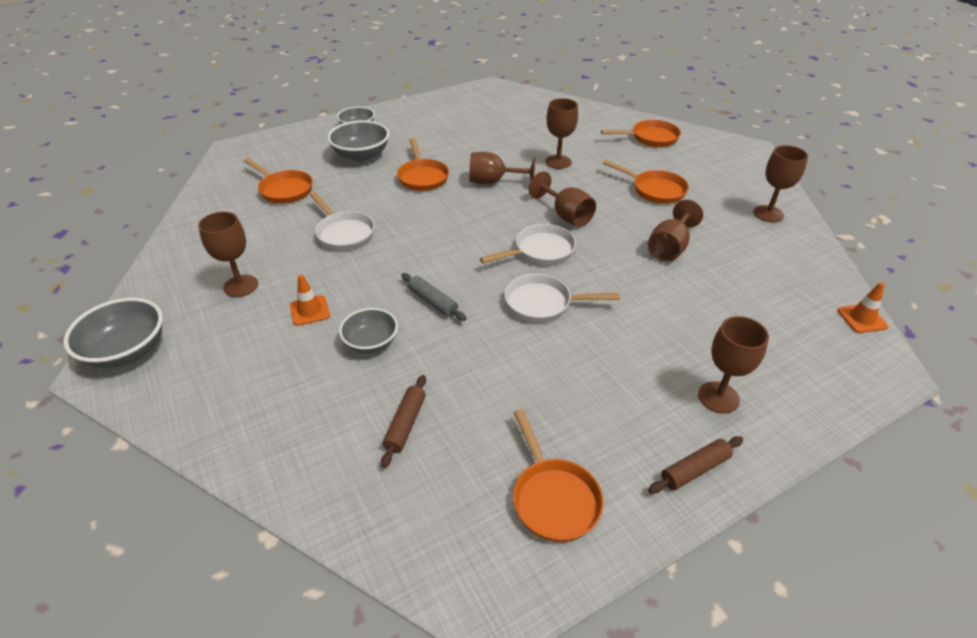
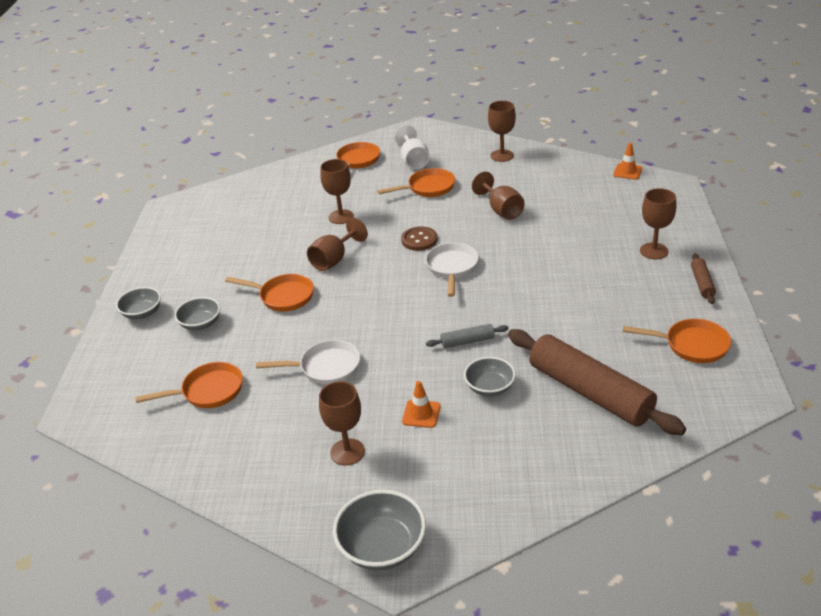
camera: 55 degrees left, 5 degrees down
grey bowl [327,120,390,162] -> grey bowl [174,297,220,331], size x0.66
brown rolling pin [381,375,426,468] -> brown rolling pin [508,329,686,435], size x2.31
white pan [504,274,620,322] -> none
brown goblet [529,171,596,227] -> brown button [401,226,437,251]
none -> white goblet [394,125,430,169]

